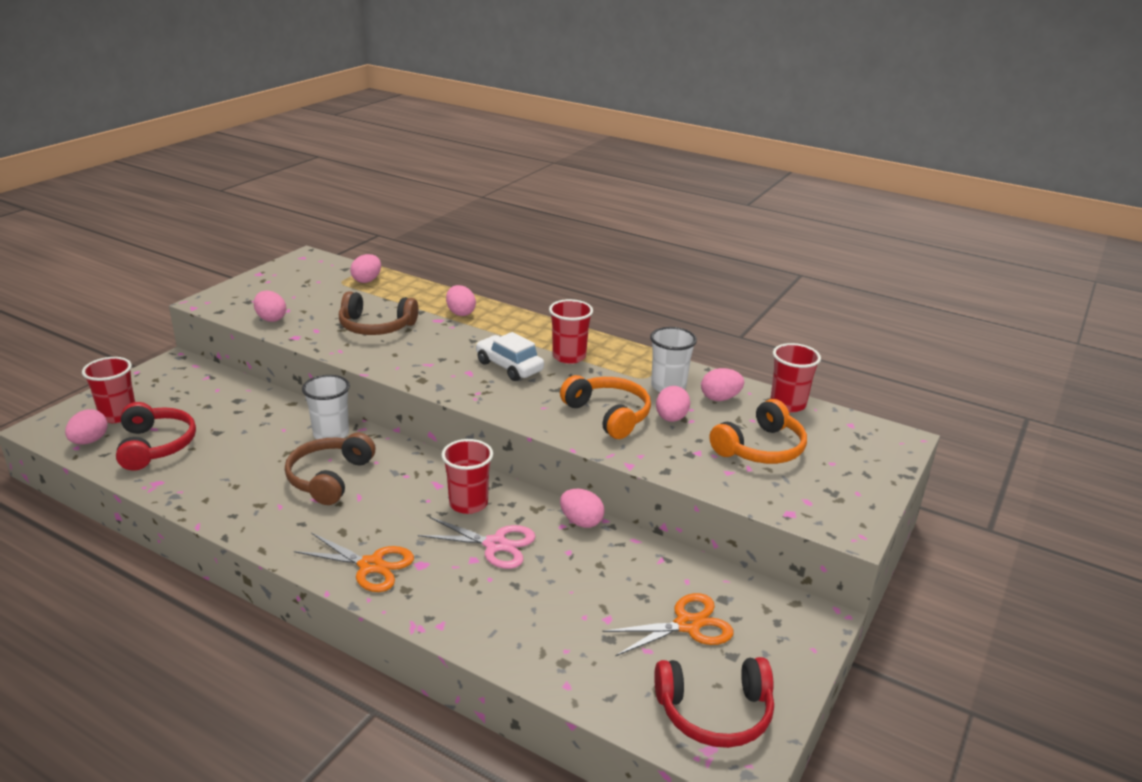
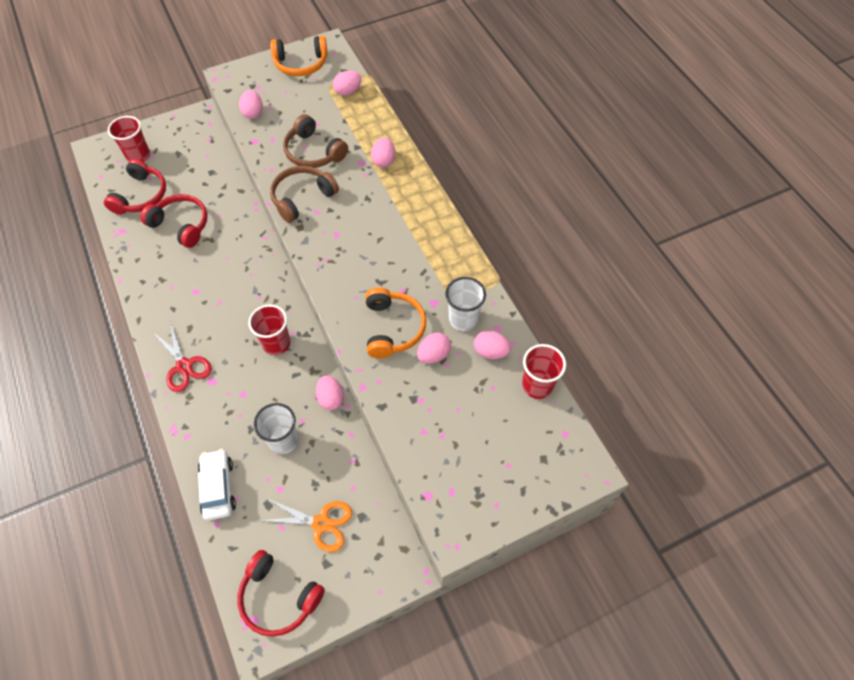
camera: 35 degrees right, 30 degrees up
pink egg [65,409,108,445] -> none
brown headphones [285,433,376,505] -> brown headphones moved to [270,166,339,223]
orange scissors [294,533,414,592] -> red scissors [154,322,212,392]
white cup [302,375,350,439] -> white cup moved to [254,403,299,454]
pink scissors [418,517,535,569] -> none
white car [476,332,544,381] -> white car moved to [198,449,236,521]
red cup [549,299,593,364] -> none
orange headphones [709,399,807,464] -> orange headphones moved to [270,36,328,76]
none -> red headphones [140,194,208,248]

